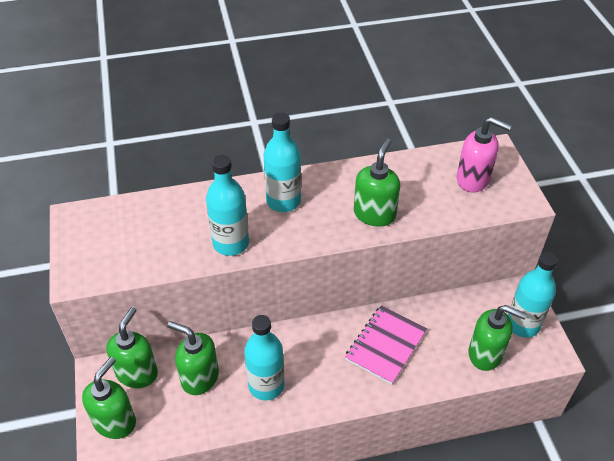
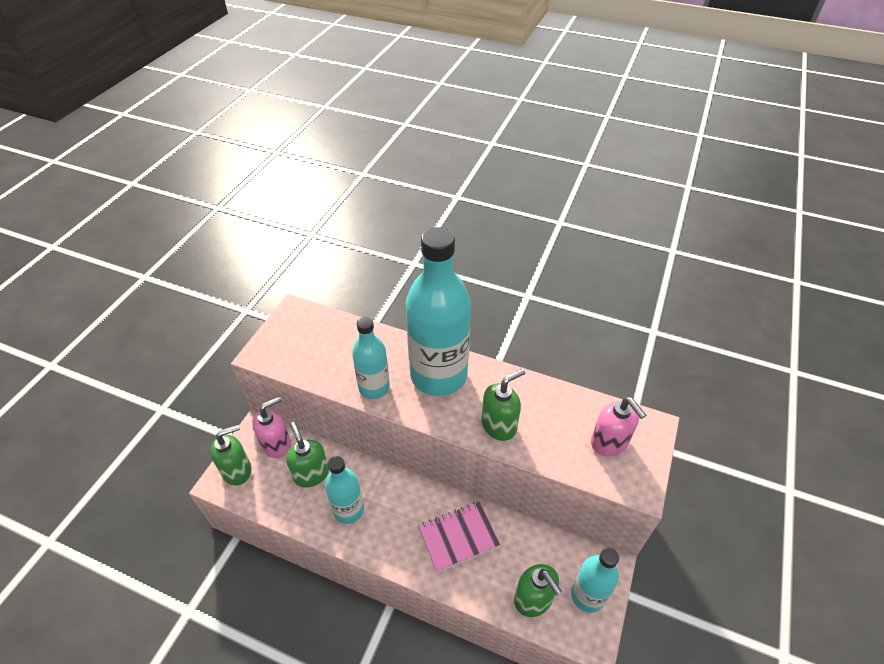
camera: 35 degrees right, 0 degrees up
green soap dispenser [106,307,158,388] -> pink soap dispenser [252,396,291,458]
turquoise bottle [264,113,301,212] -> turquoise bottle [406,227,471,396], size x1.85

